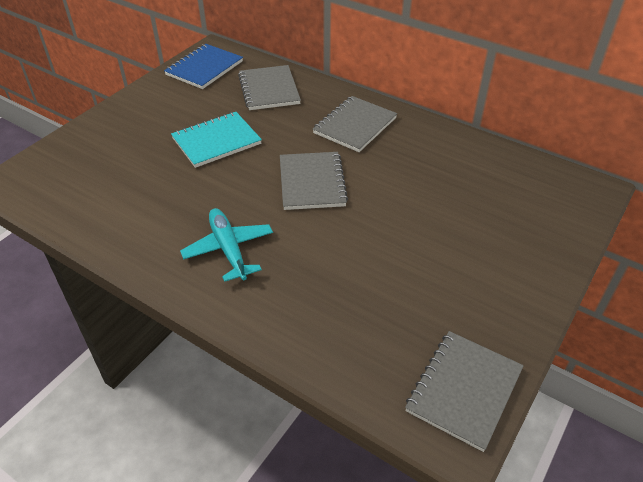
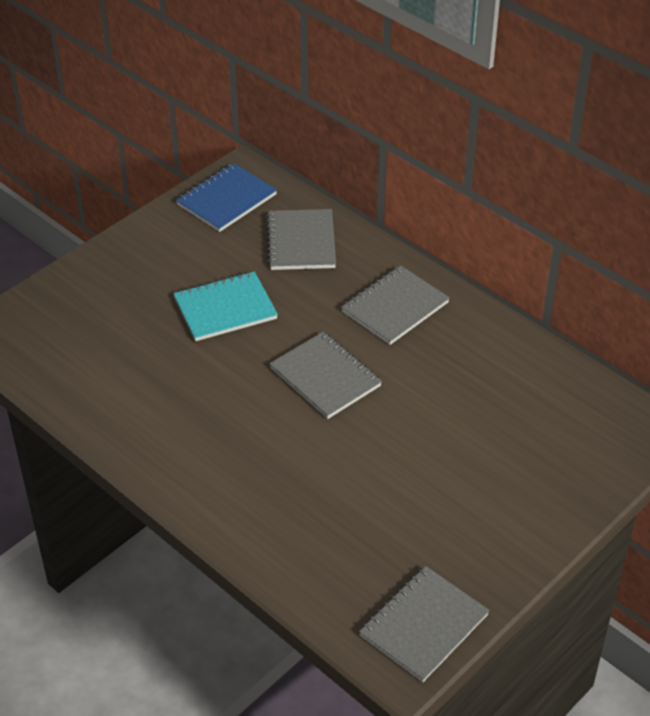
camera: 10 degrees right, 0 degrees up
turquoise plane [180,208,273,282] -> none
grey notebook [280,152,348,210] -> grey notebook turned 45 degrees counterclockwise [269,332,382,419]

